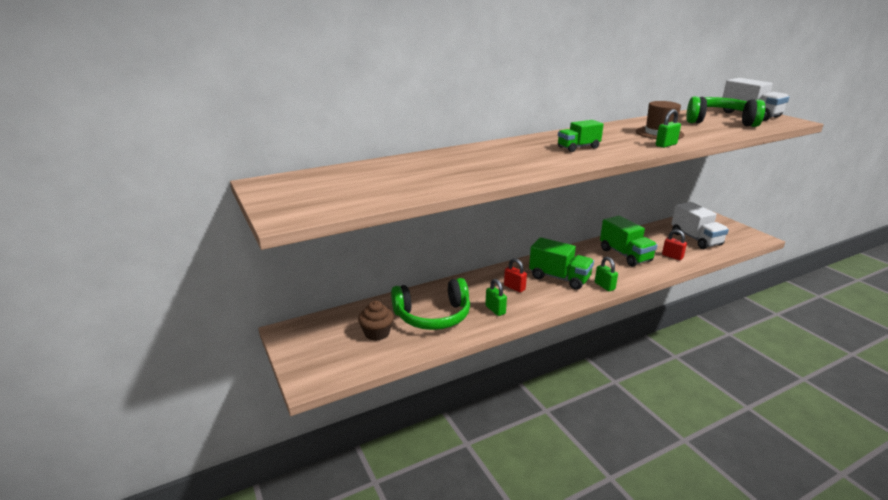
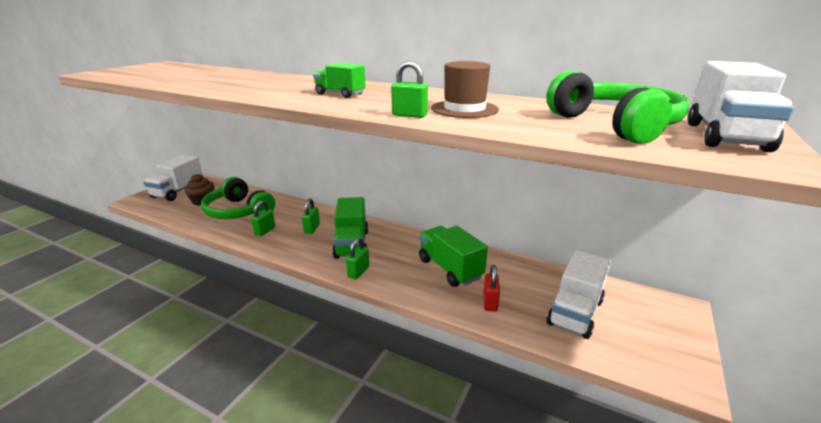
camera: 55 degrees right, 0 degrees up
red padlock [504,258,527,293] -> green padlock [302,198,320,234]
green truck [600,216,658,267] -> green truck turned 120 degrees clockwise [419,226,488,287]
none -> white truck [143,155,203,201]

